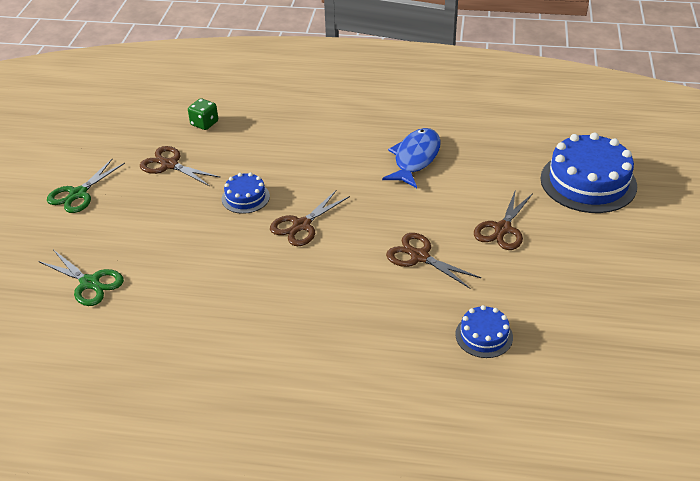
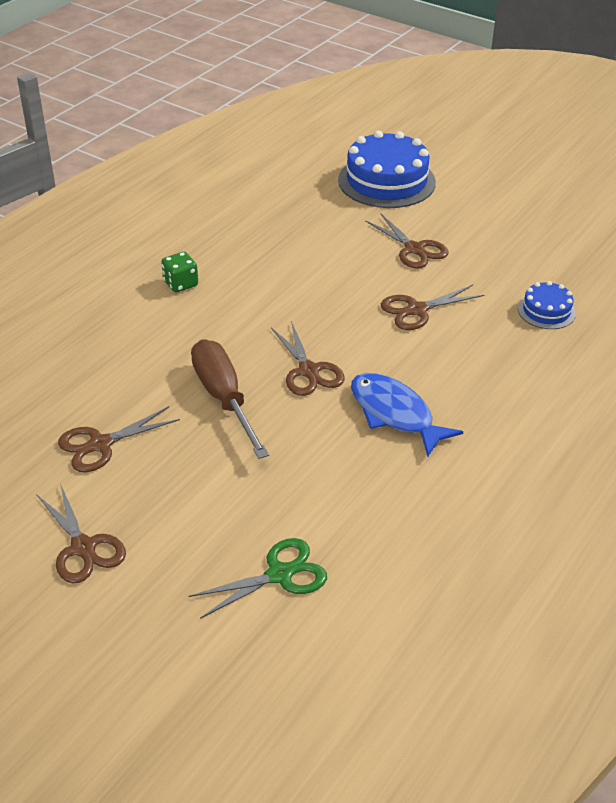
camera: 65 degrees left, 0 degrees up
green scissors [47,159,125,213] -> brown scissors [36,483,126,583]
green dice [188,98,218,130] -> green dice moved to [161,252,198,292]
blue cake [222,173,270,214] -> brown screwdriver [191,339,269,459]
blue fish [382,128,441,188] -> blue fish moved to [351,373,463,457]

